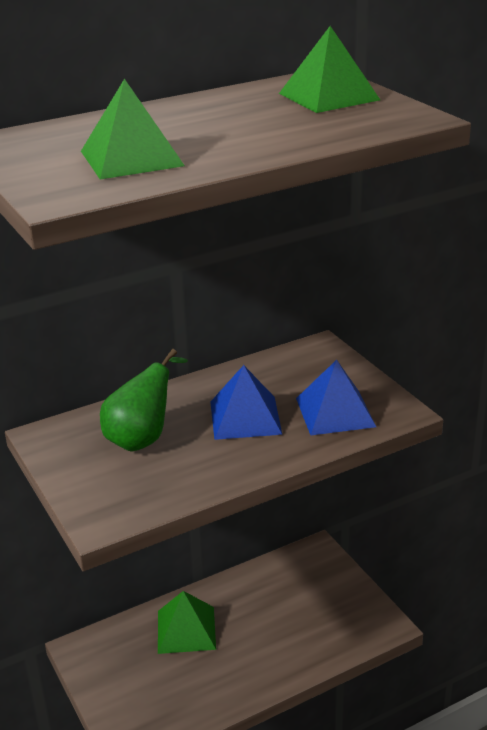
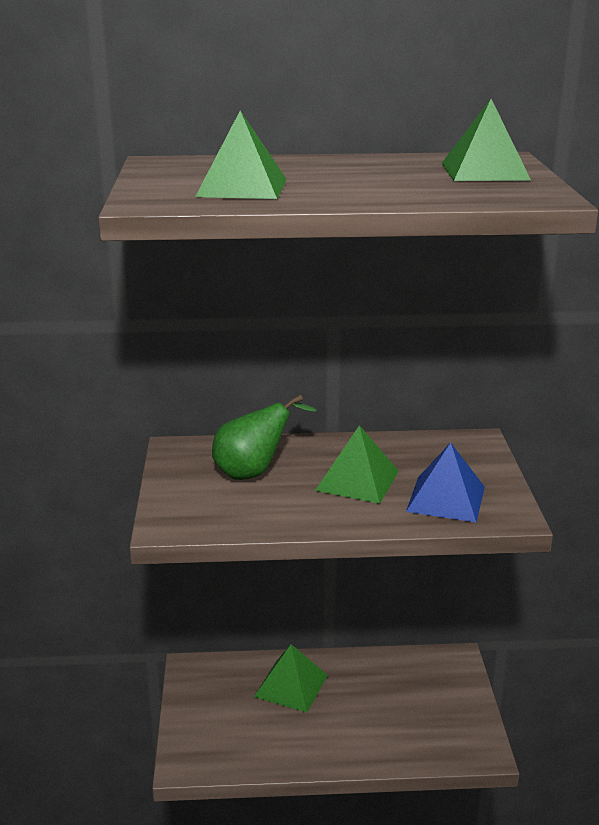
camera: 25 degrees right, 5 degrees down
blue pyramid [210,365,282,440] -> green pyramid [315,425,399,504]

